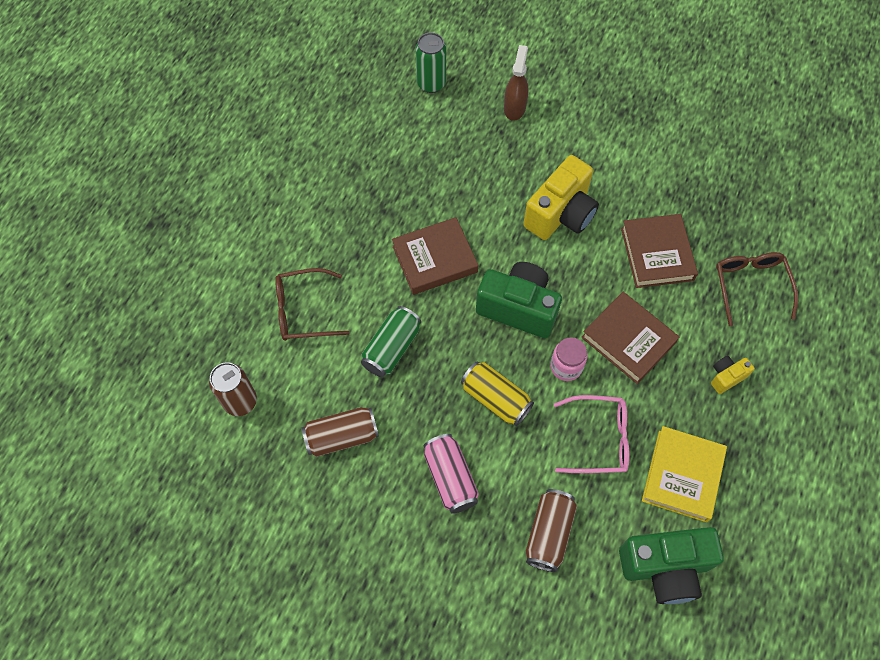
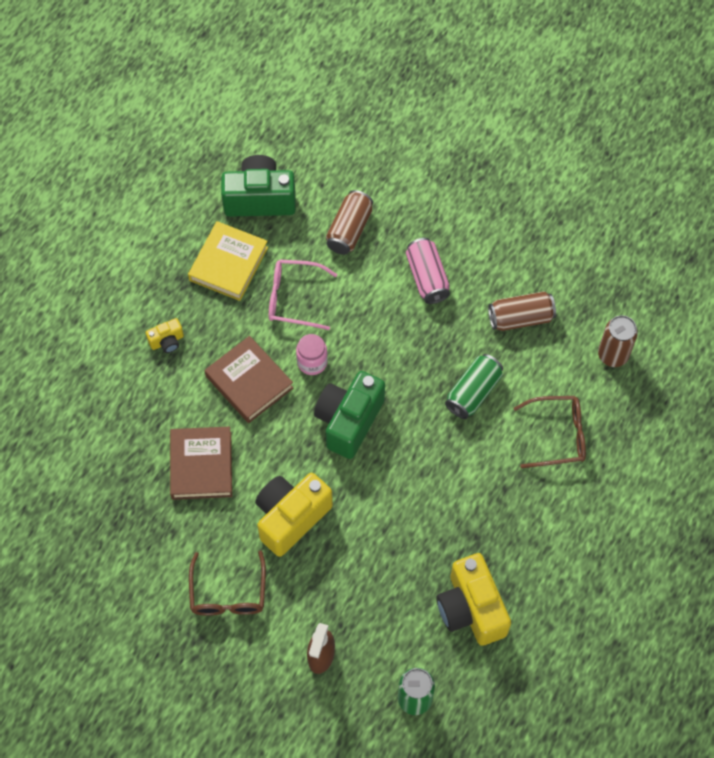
camera: 175 degrees left, 0 degrees up
brown book [392,217,478,295] -> none
yellow can [461,361,534,426] -> none
green camera [476,262,562,338] -> green camera turned 90 degrees clockwise [314,371,385,459]
brown glasses [716,252,798,326] -> brown glasses moved to [189,550,266,616]
none -> yellow camera [436,553,511,646]

